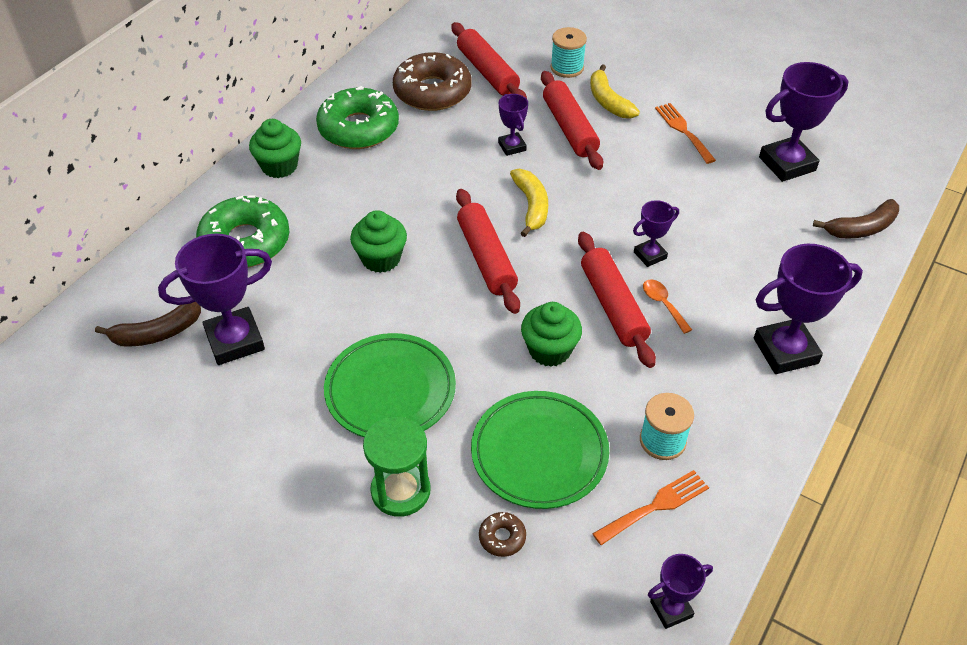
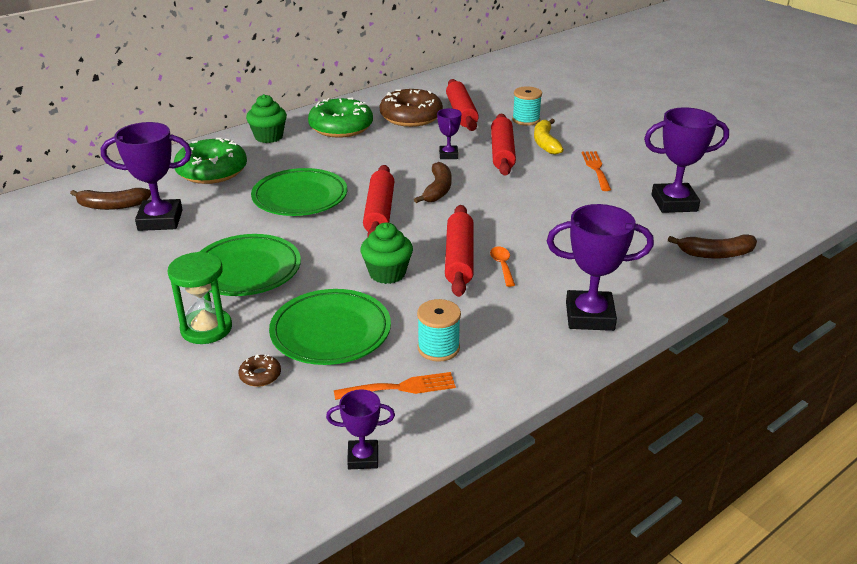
camera: 20 degrees right, 15 degrees down
green cupcake [350,210,407,273] -> green plate [251,168,347,216]
yellow banana [510,169,548,237] -> brown banana [414,162,452,203]
purple trophy [633,200,679,267] -> none

